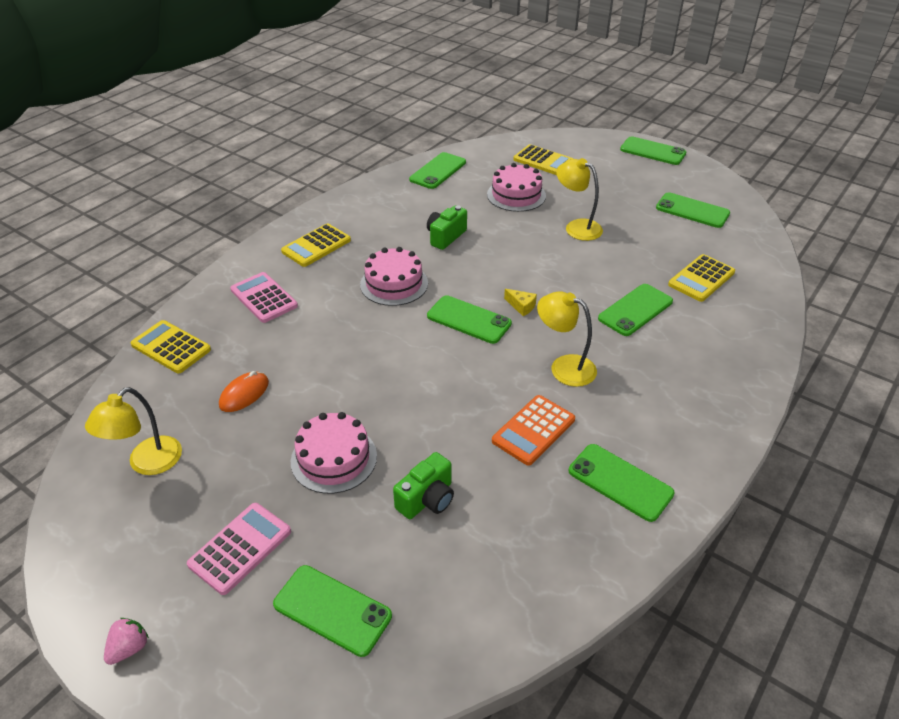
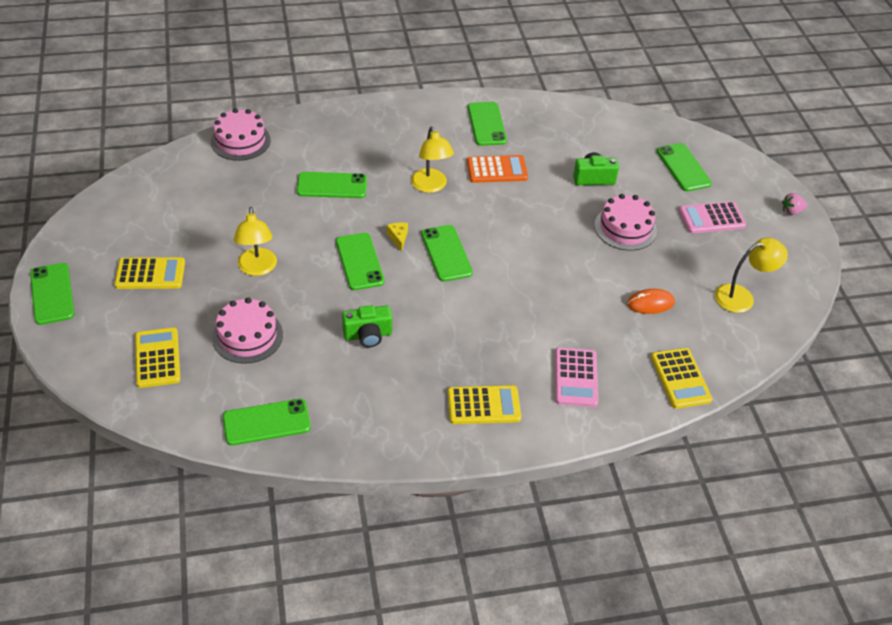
camera: 140 degrees left, 5 degrees up
pink cake [360,247,428,306] -> pink cake moved to [211,108,271,161]
green phone [656,192,730,228] -> green phone moved to [336,233,385,290]
yellow calculator [668,254,735,302] -> yellow calculator moved to [114,257,185,289]

